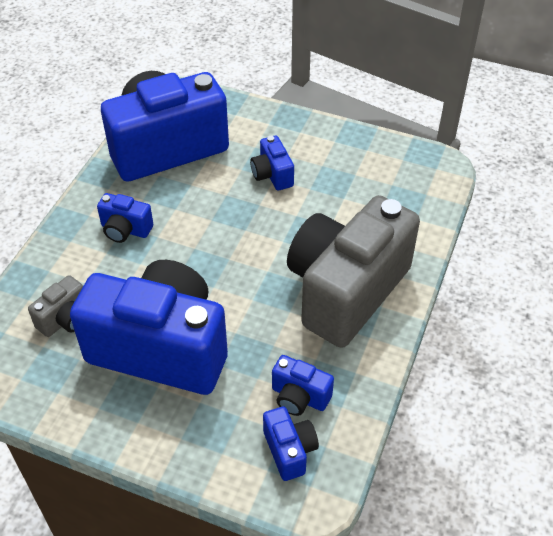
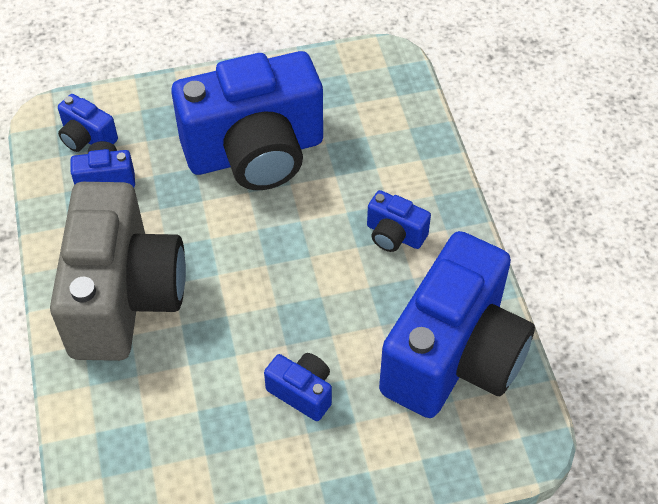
camera: 145 degrees right, 5 degrees up
grey camera [28,275,83,337] -> none
blue camera [97,193,153,243] -> blue camera turned 135 degrees counterclockwise [367,190,431,252]

